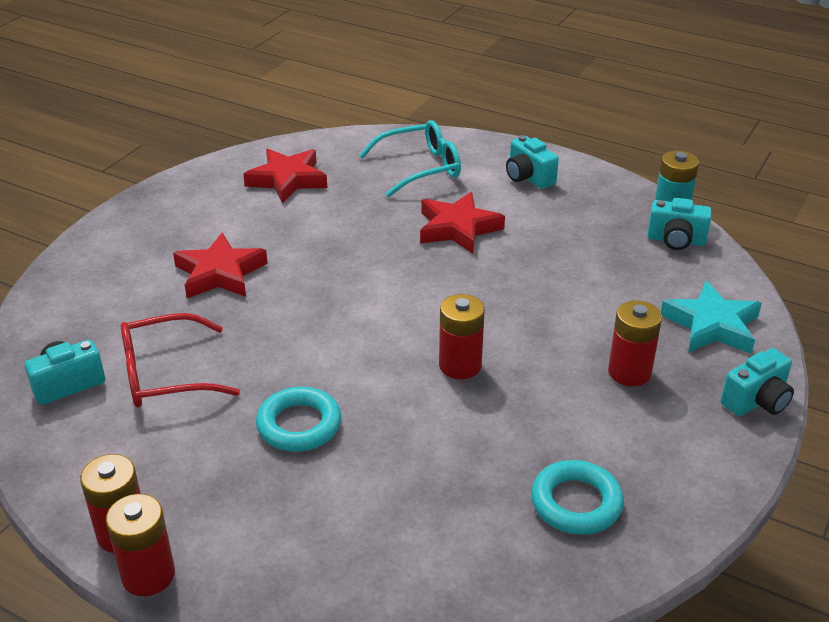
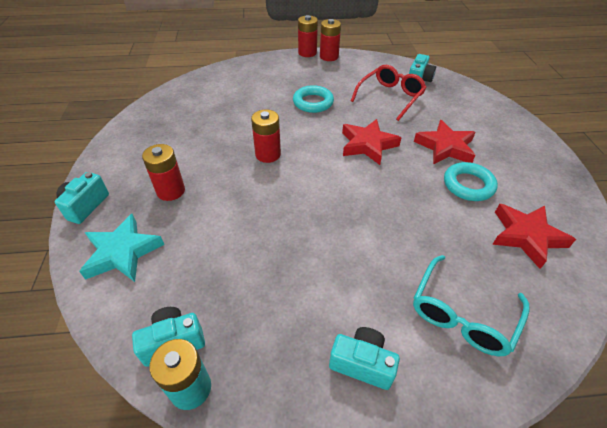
camera: 145 degrees right, 10 degrees up
red star [420,192,505,254] -> red star moved to [342,119,401,165]
turquoise ring [531,460,624,535] -> turquoise ring moved to [444,162,498,201]

